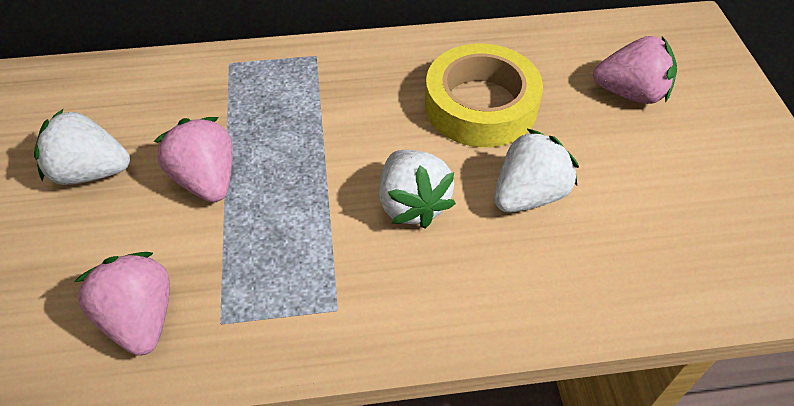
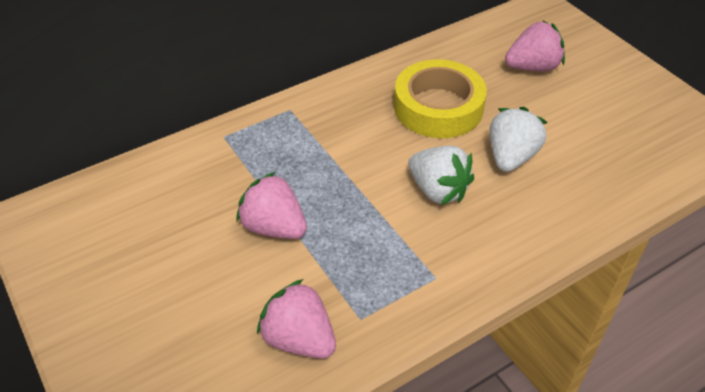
camera: 25 degrees left, 5 degrees down
white strawberry [34,109,130,185] -> none

